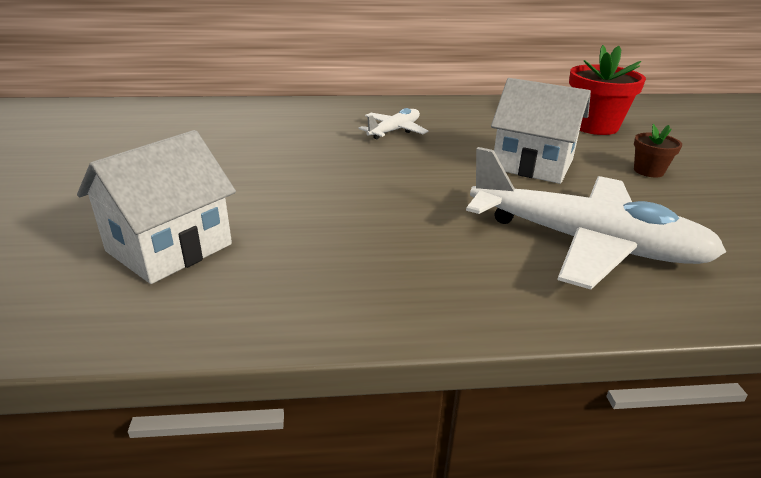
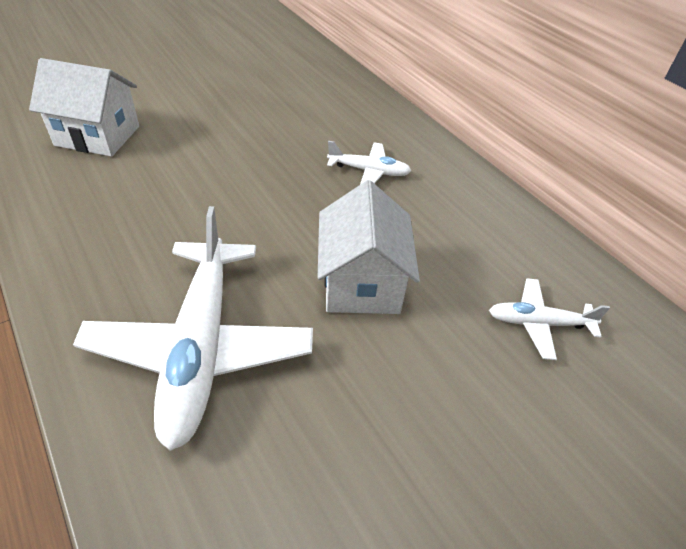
camera: 60 degrees right, 15 degrees up
red flower pot [569,45,646,135] -> white plane [489,278,610,360]
brown flower pot [634,124,682,177] -> none

